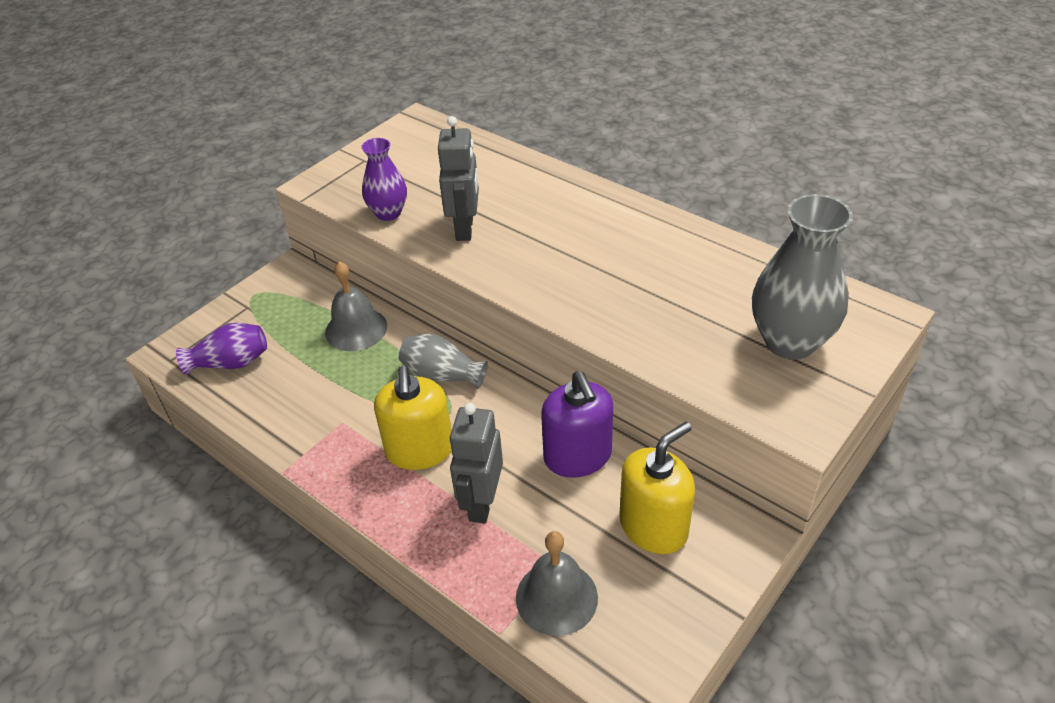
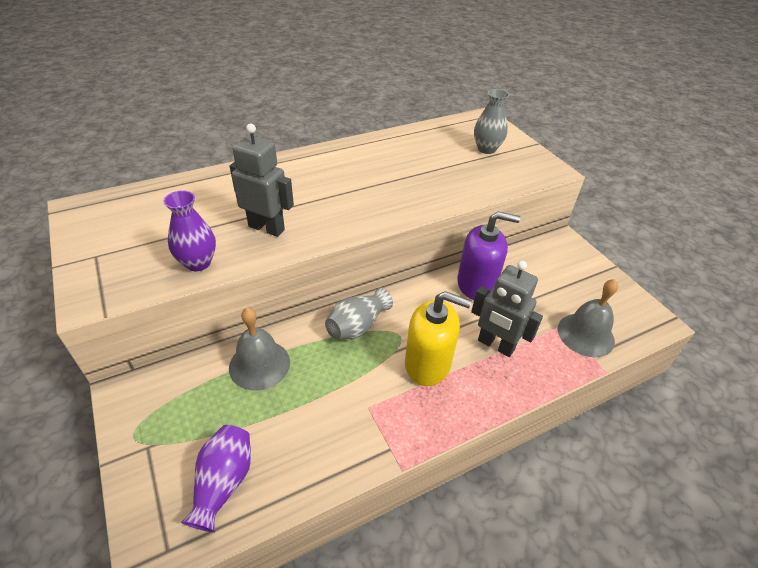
camera: 70 degrees left, 0 degrees up
yellow soap dispenser [619,422,695,554] -> none
grey vase [752,194,853,360] -> grey vase [474,89,509,154], size x0.59

